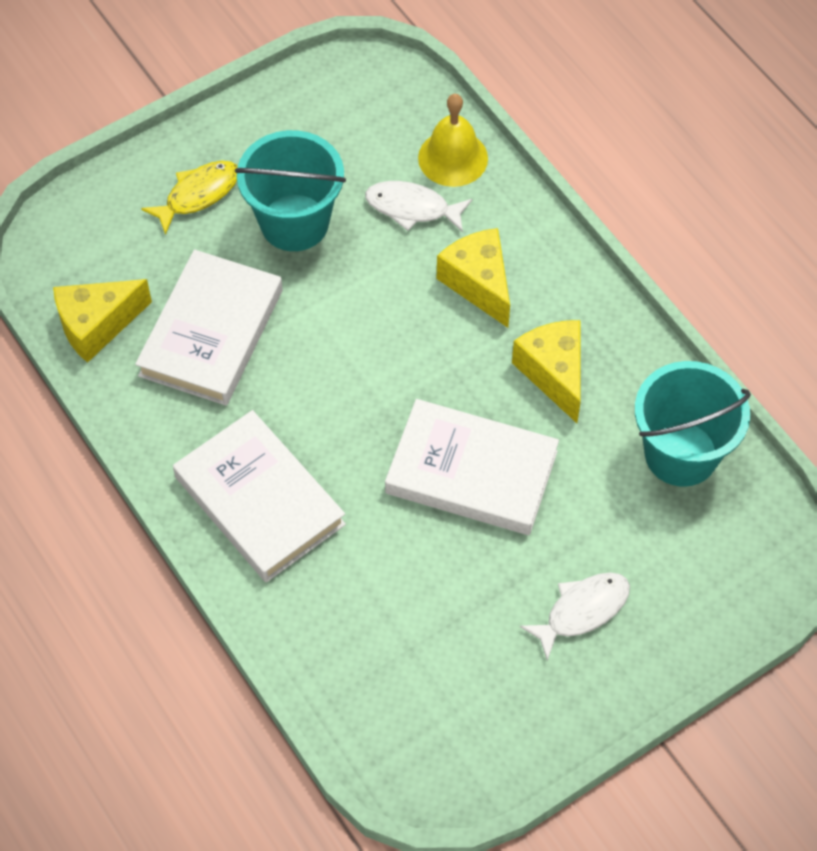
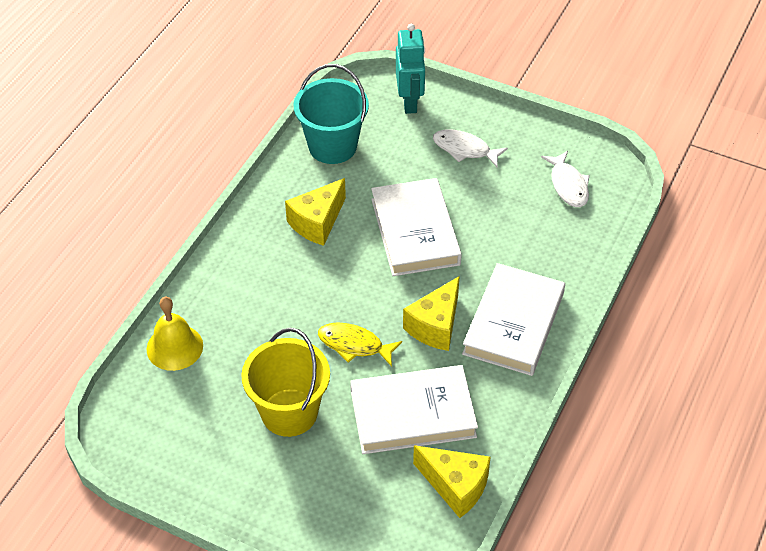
camera: 120 degrees left, 10 degrees down
yellow fish [141,161,238,235] -> yellow fish moved to [318,322,402,367]
turquoise bucket [235,130,346,251] -> yellow bucket [241,328,330,437]
white fish [365,181,472,232] -> white fish moved to [541,151,590,207]
yellow cheese [437,228,510,328] -> yellow cheese moved to [403,276,459,351]
none -> turquoise robot [396,24,425,114]

